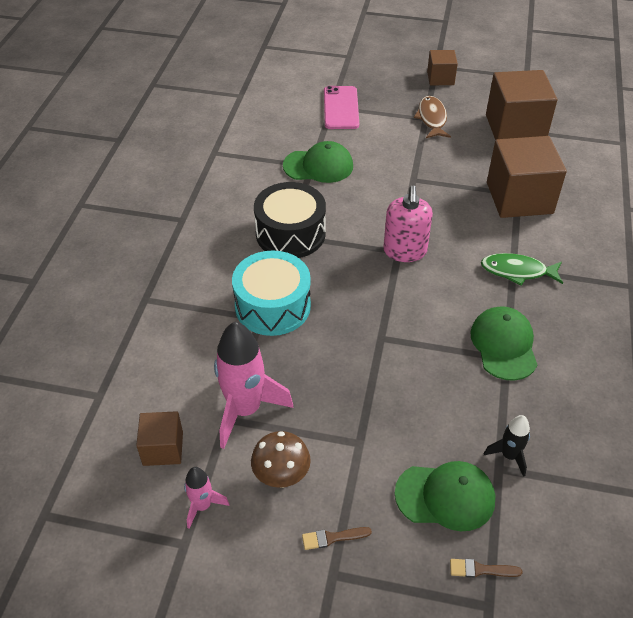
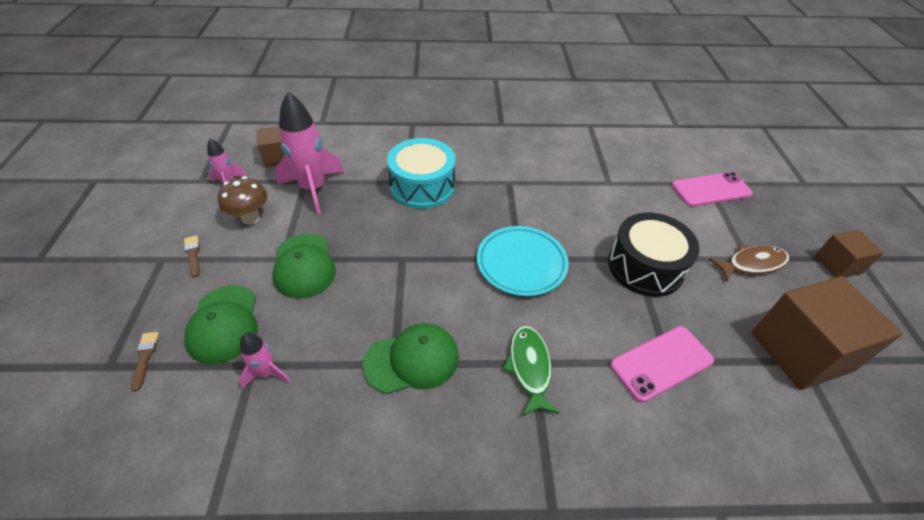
camera: 75 degrees right, 0 degrees up
black drum [254,182,326,258] -> black drum moved to [608,212,700,297]
green cap [283,141,353,183] -> green cap moved to [272,234,336,299]
pink soap dispenser [383,186,433,262] -> turquoise plate [477,226,569,296]
black rocket [484,415,530,477] -> pink rocket [239,333,290,389]
brown cube [487,136,567,218] -> pink phone [610,326,714,402]

